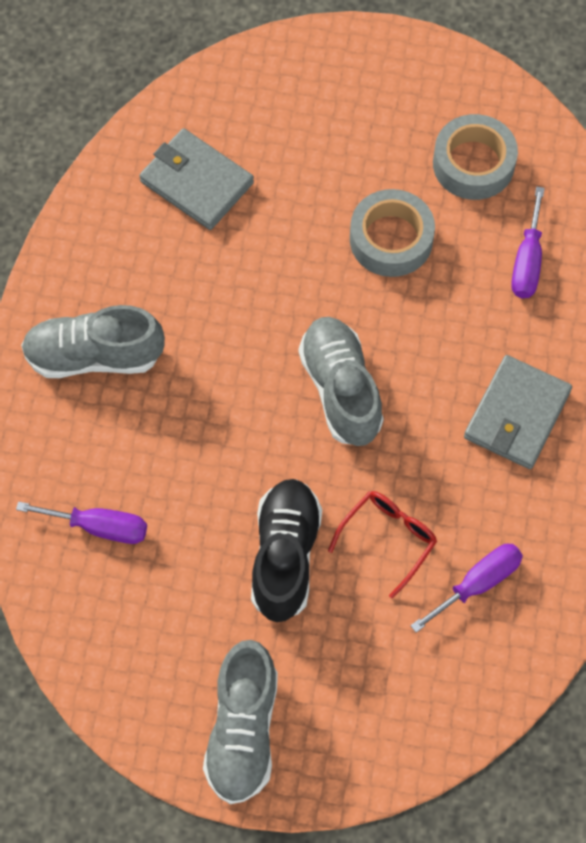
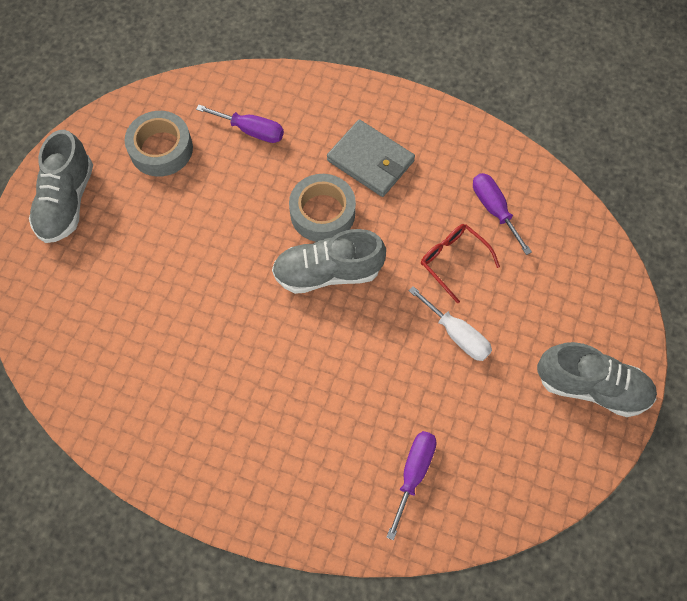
camera: 80 degrees left, 0 degrees up
grey shoe [21,305,165,378] -> grey shoe moved to [29,130,93,243]
grey wallet [139,128,254,230] -> none
black shoe [251,479,322,622] -> white screwdriver [408,286,492,361]
grey tape [350,189,435,277] -> grey tape moved to [289,174,356,242]

